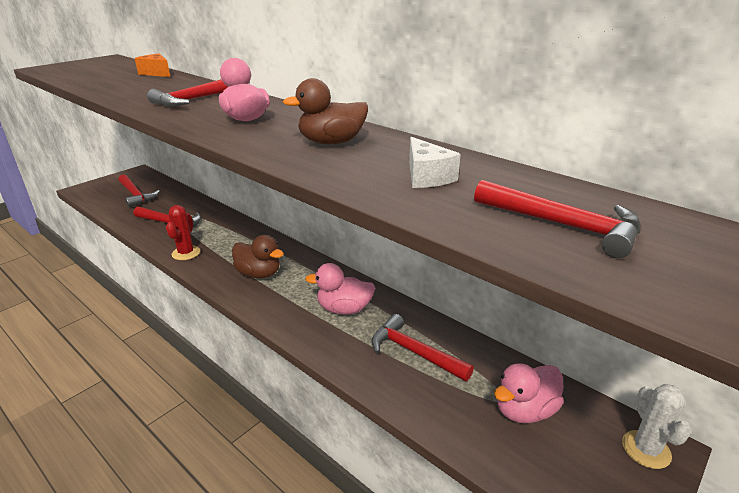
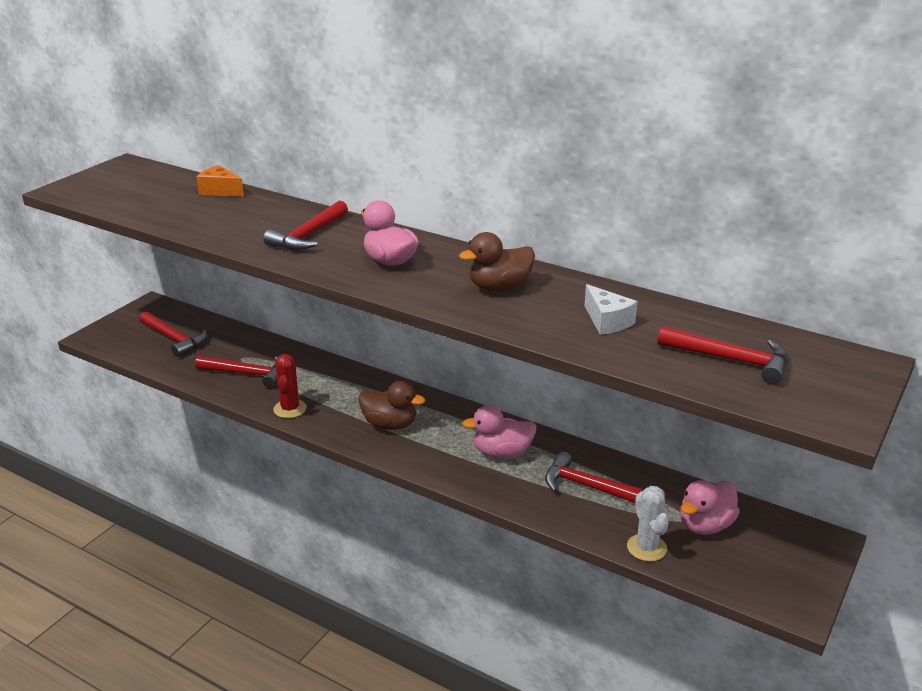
camera: 10 degrees left, 0 degrees up
white cactus [622,384,692,469] -> white cactus moved to [627,486,669,561]

